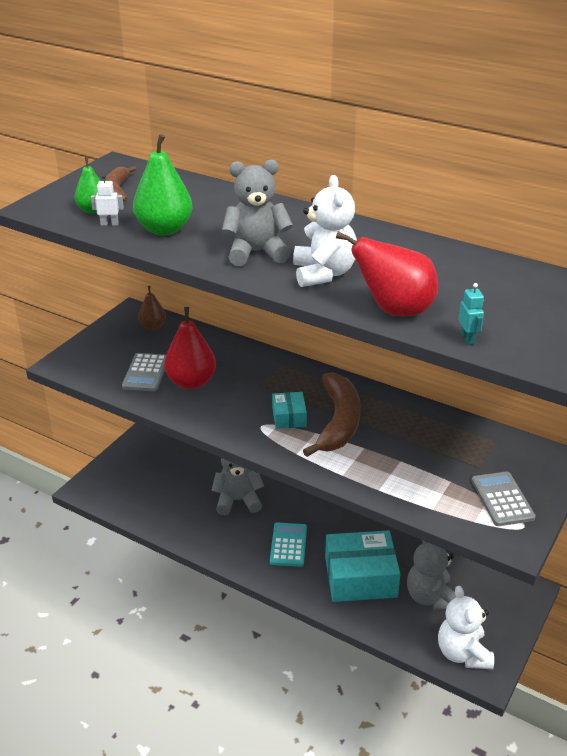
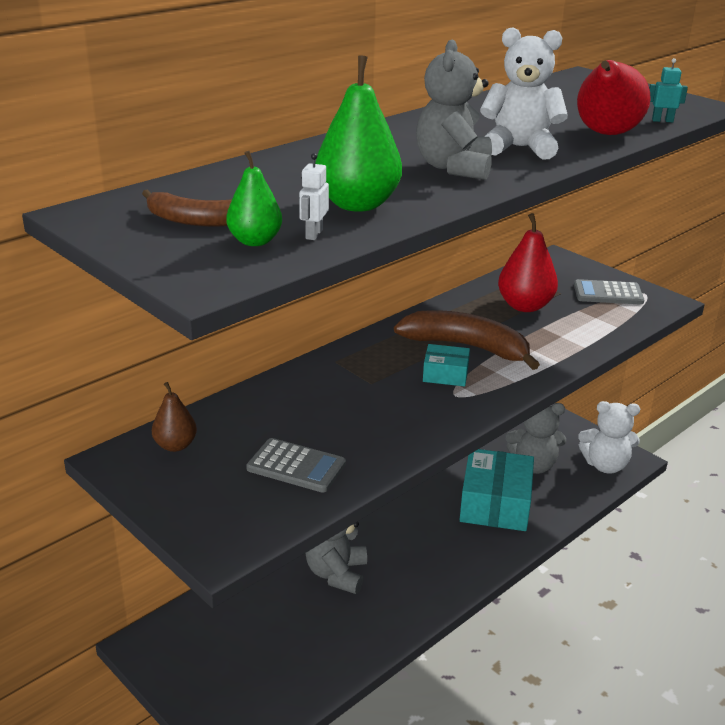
camera: 75 degrees left, 5 degrees down
red pear [164,307,216,389] -> red pear moved to [498,213,558,312]
turquoise calculator [270,522,307,567] -> none

